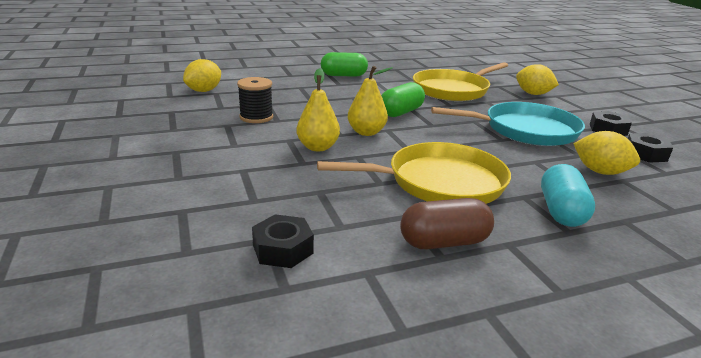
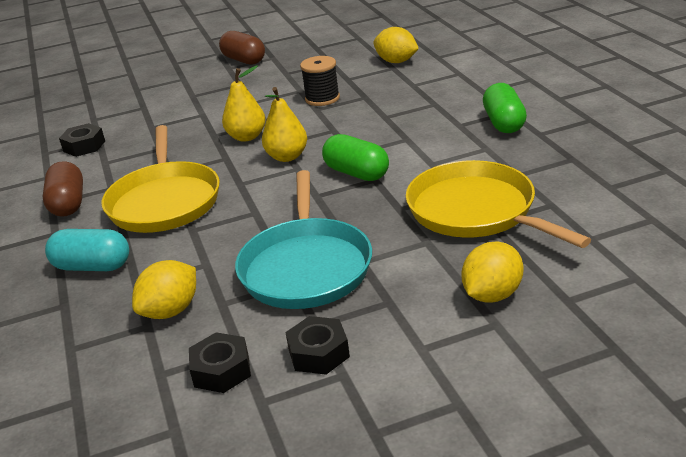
camera: 95 degrees right, 5 degrees up
none -> brown capsule [219,31,265,65]

